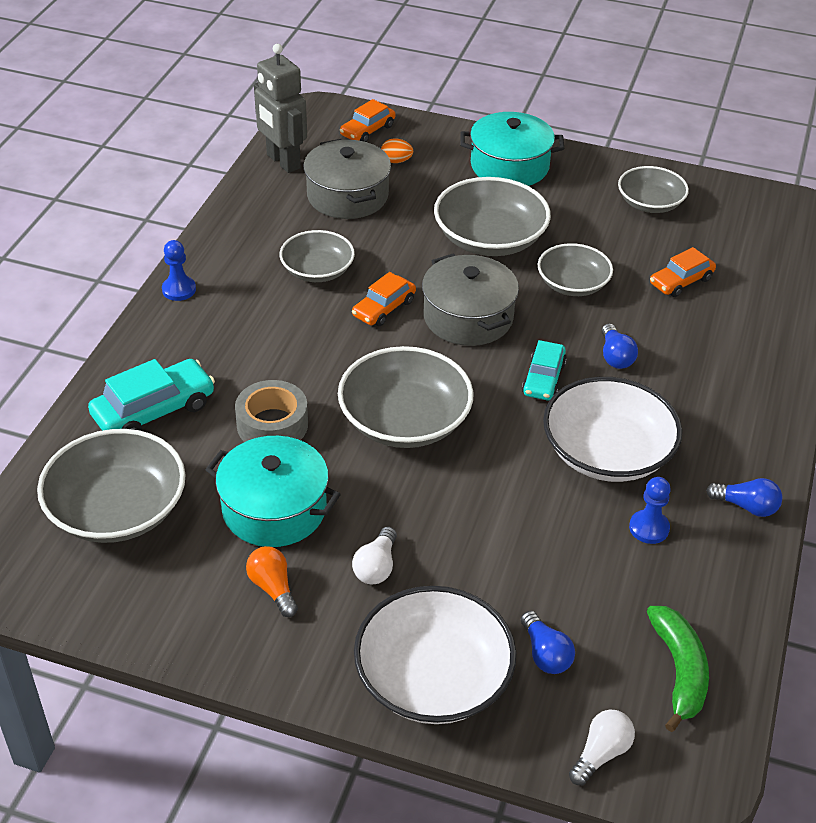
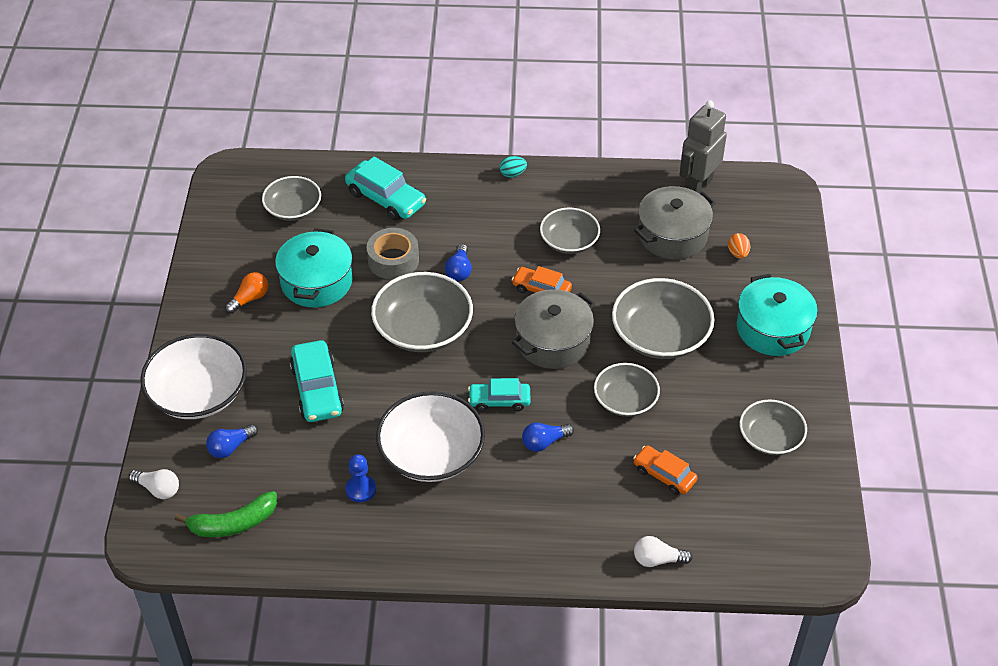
camera: 75 degrees right, 5 degrees up
grey bowl [37,429,186,543] -> grey bowl [262,176,321,221], size x0.63
blue pawn [162,240,196,301] -> turquoise egg [500,156,527,177]
orange car [340,99,395,142] -> none
white light bulb [352,527,397,584] -> white light bulb moved to [634,536,692,567]
blue light bulb [706,478,782,517] -> blue light bulb moved to [445,244,472,281]
none -> turquoise car [290,340,344,422]

